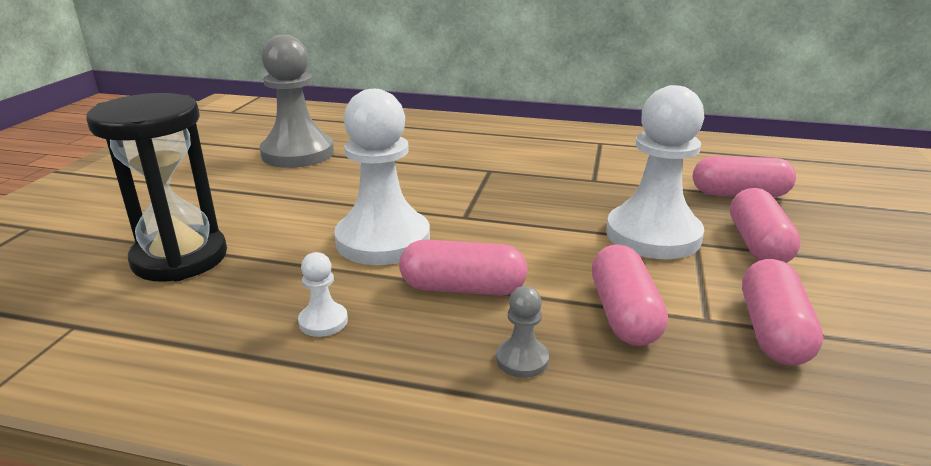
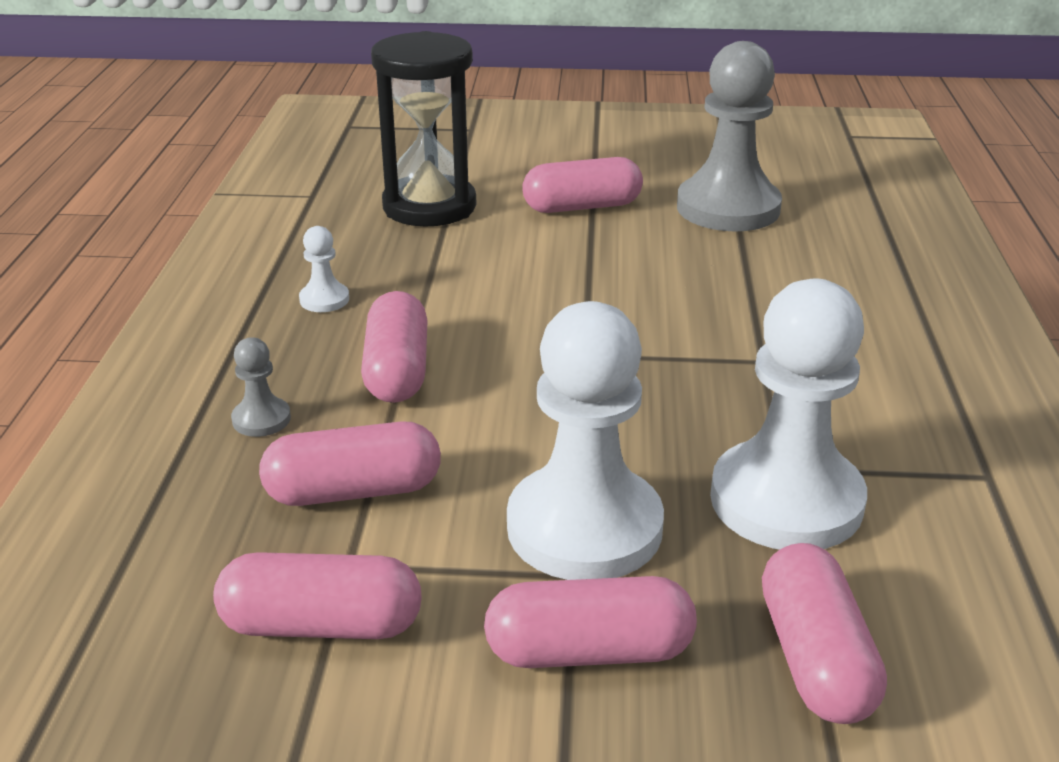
camera: 80 degrees right, 5 degrees up
white pawn [334,89,430,265] -> white pawn moved to [710,278,867,550]
none -> pink capsule [522,157,643,213]

